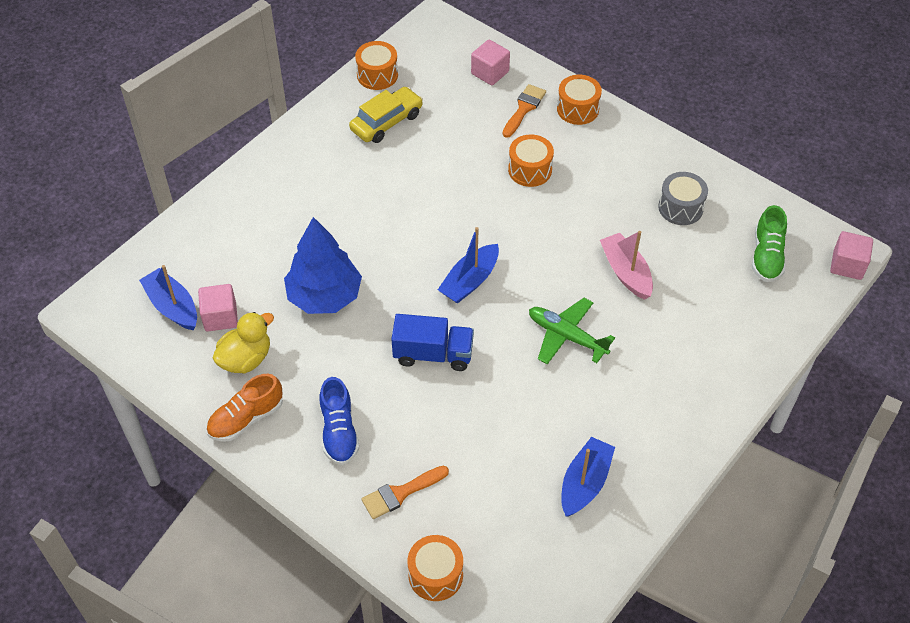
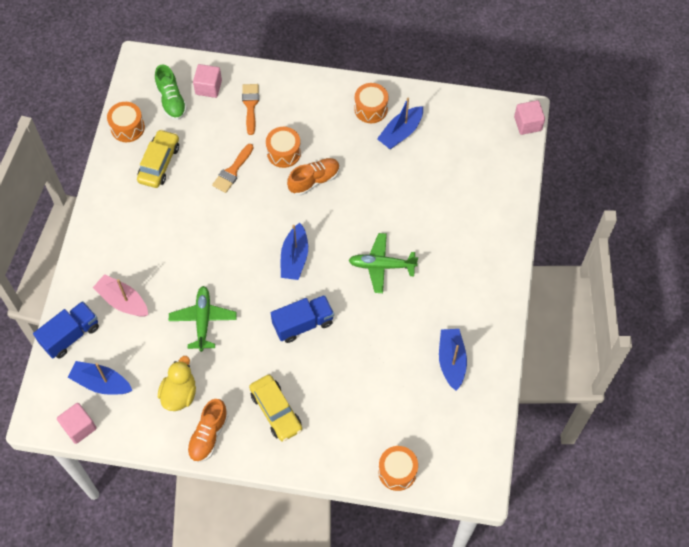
camera: 30 degrees left, 10 degrees up
pink cube [198,284,238,332] -> pink cube moved to [57,403,97,444]
blue tree [284,217,362,314] -> green plane [169,286,237,352]
blue shoe [320,377,359,465] -> yellow car [249,375,302,442]
orange brush [361,466,449,519] -> orange brush moved to [212,144,254,193]
orange drum [557,75,602,125] -> orange drum moved to [354,83,389,123]
pink boat [600,231,653,300] -> pink boat moved to [93,274,148,316]
grey drum [658,172,708,225] -> blue boat [377,97,423,149]
green shoe [752,205,787,282] -> green shoe moved to [155,64,187,120]
none -> blue truck [33,301,99,359]
none -> orange shoe [287,158,340,196]

